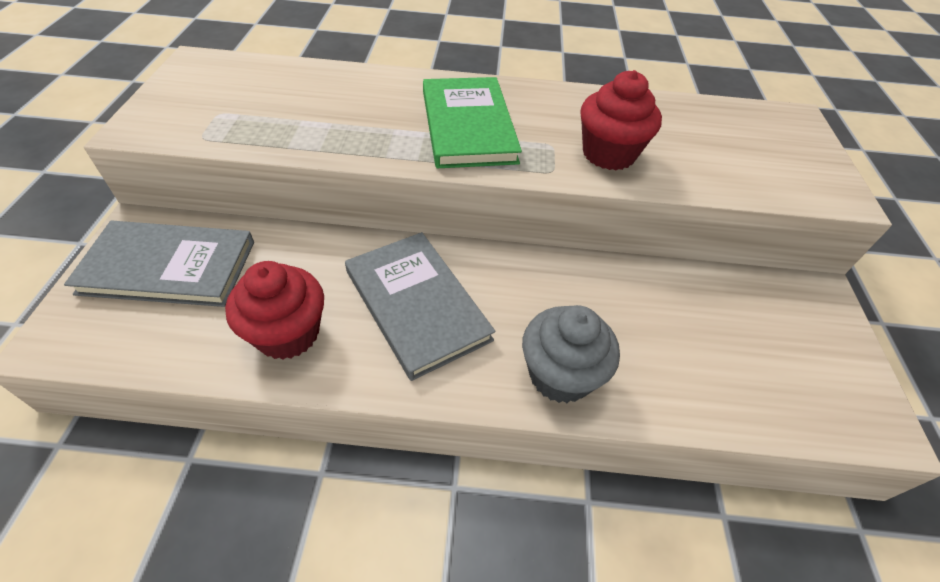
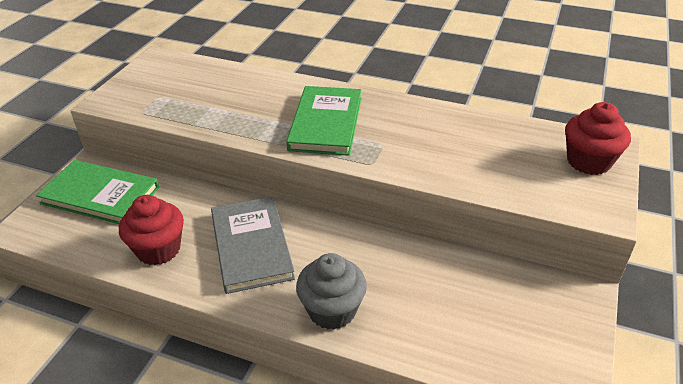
camera: 20 degrees right, 10 degrees down
grey book [64,221,254,307] -> green book [36,160,159,224]
red cupcake [580,70,662,170] -> red cupcake moved to [565,102,631,175]

